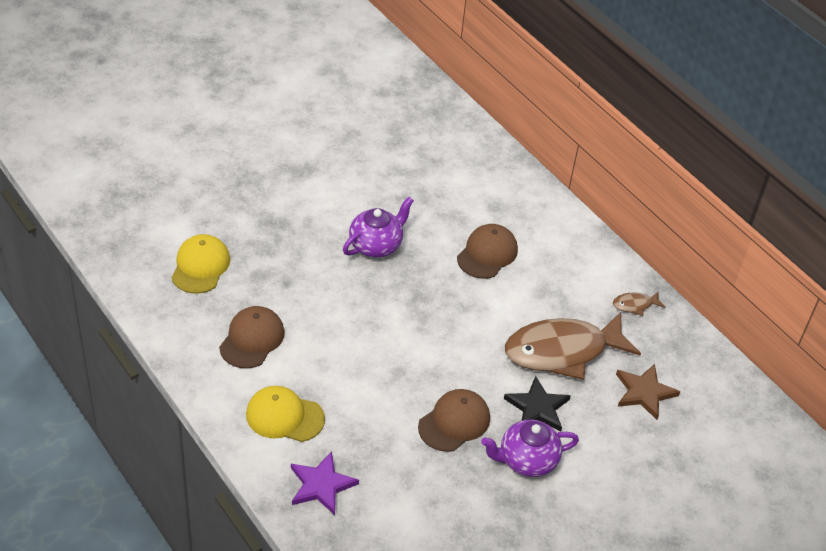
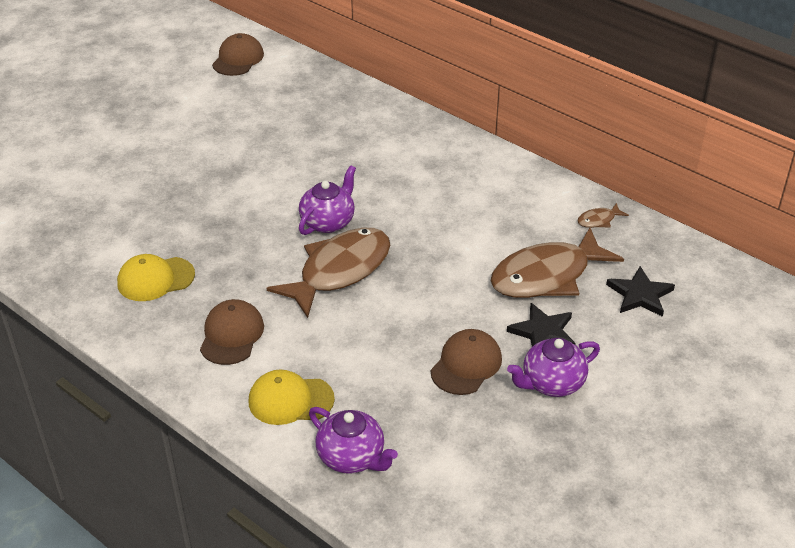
camera: 10 degrees left, 5 degrees down
yellow cap [172,234,230,294] -> yellow cap turned 105 degrees counterclockwise [117,254,195,301]
purple star [291,451,359,515] -> purple teapot [309,407,398,474]
brown cap [457,224,518,279] -> brown cap moved to [212,33,264,76]
brown star [616,364,680,420] -> black star [606,266,675,317]
none -> brown fish [266,228,390,318]

